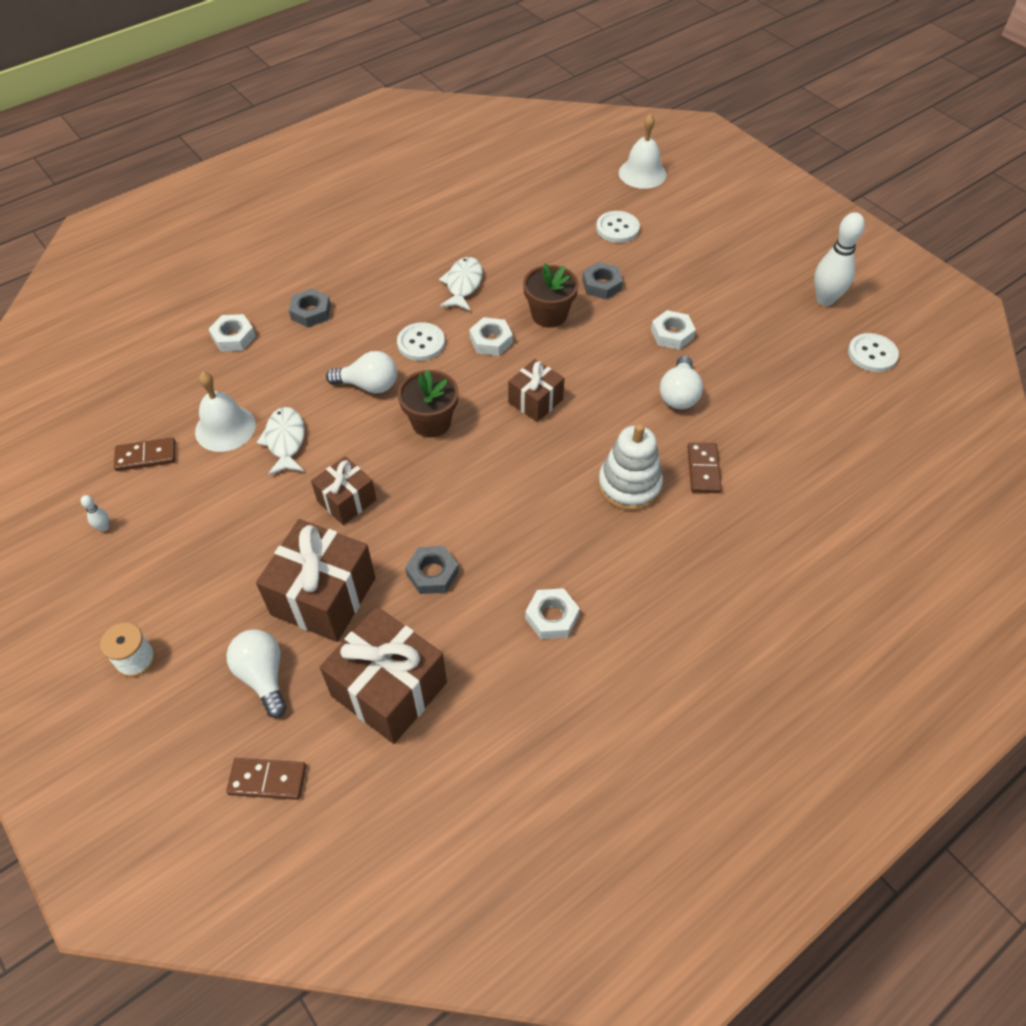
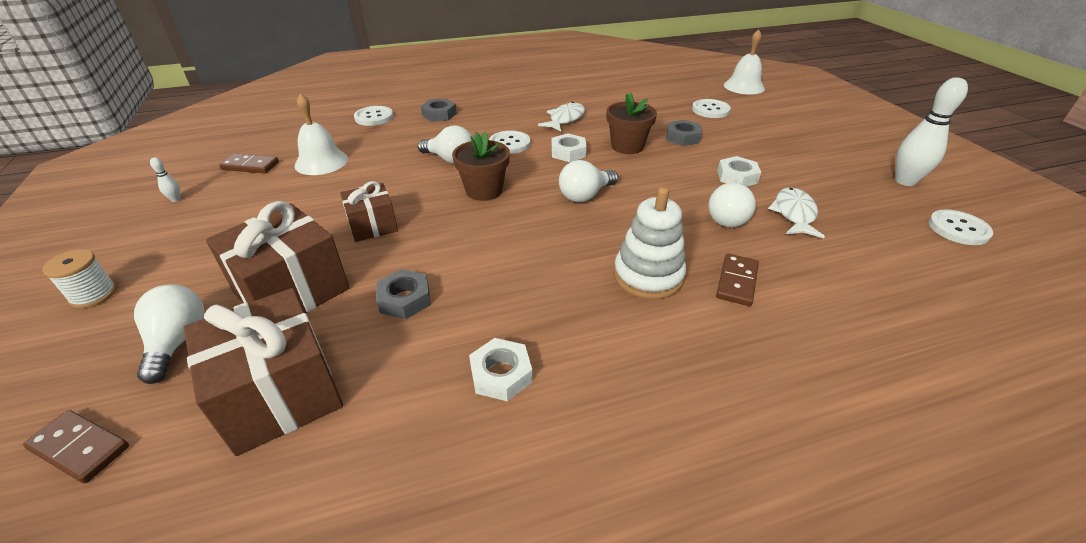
camera: 20 degrees right, 15 degrees down
white nut [209,314,256,352] -> white button [354,106,394,126]
white fish [256,407,305,476] -> white fish moved to [768,187,825,238]
brown gift [508,359,565,422] -> white light bulb [559,160,618,202]

